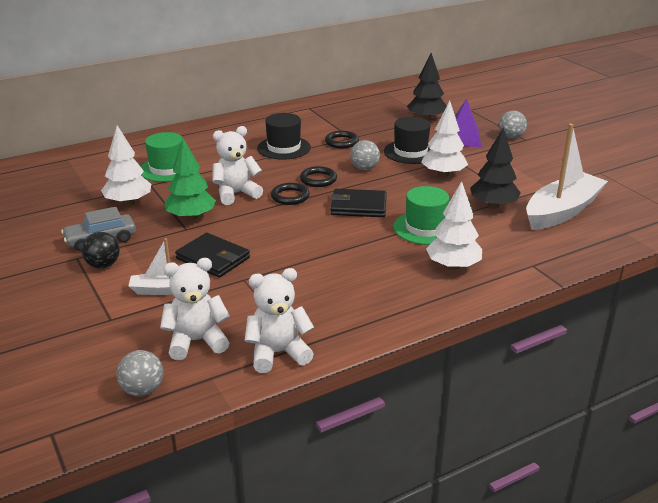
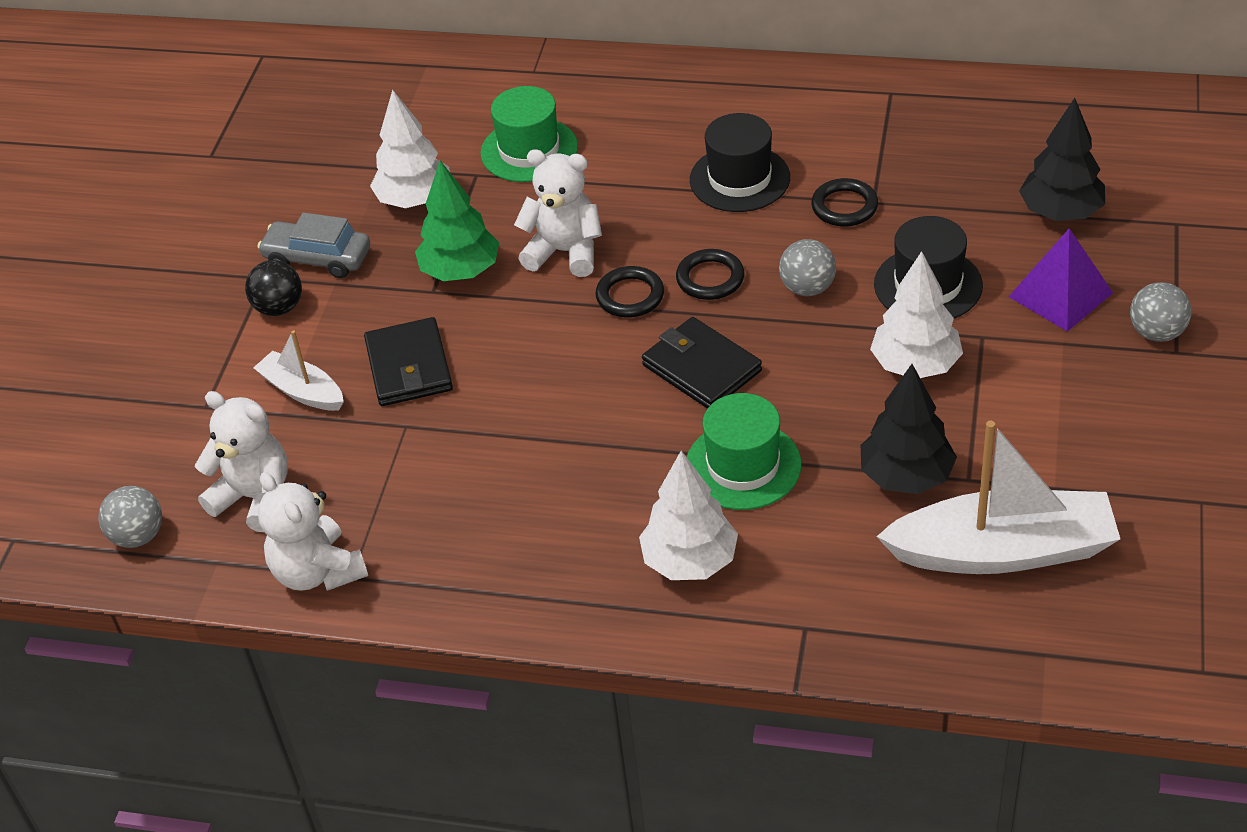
camera: 45 degrees right, 15 degrees up
white teddy bear [244,268,314,373] -> white teddy bear turned 150 degrees counterclockwise [258,472,368,591]

